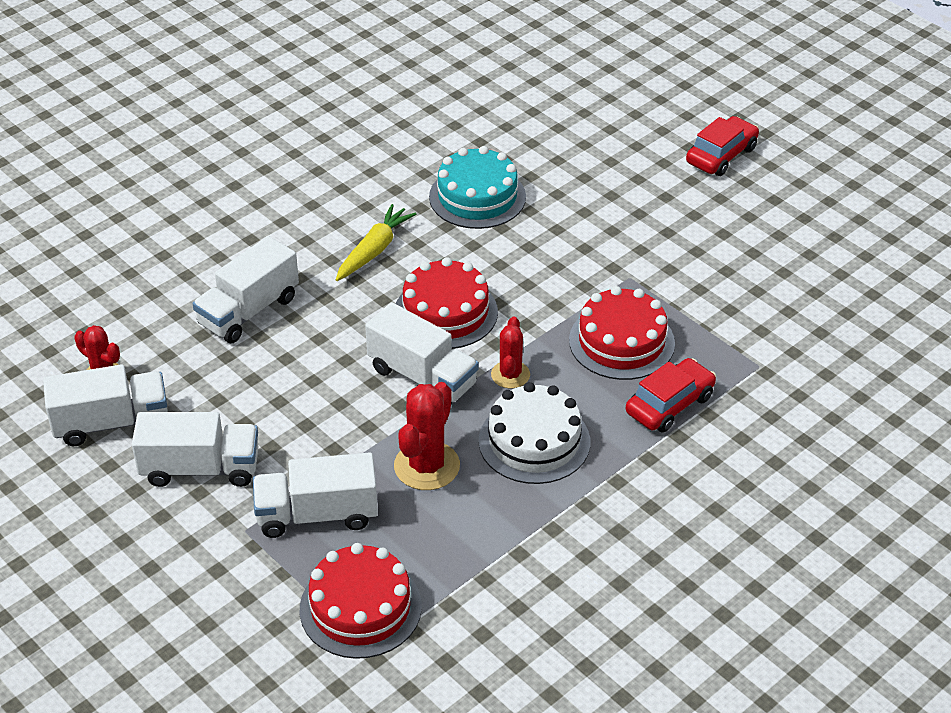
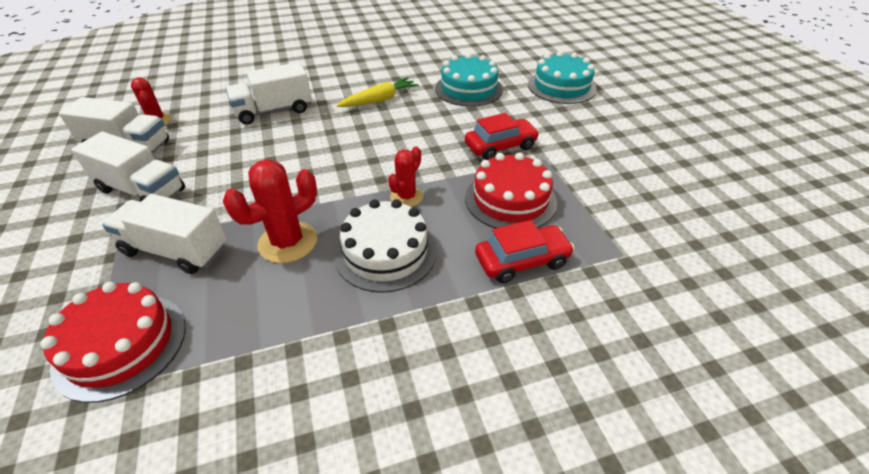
camera: 25 degrees right, 0 degrees up
white truck [365,302,479,405] -> none
red cake [396,257,498,349] -> none
red car [686,116,759,176] -> red car moved to [465,113,539,160]
none -> turquoise cake [528,51,597,104]

